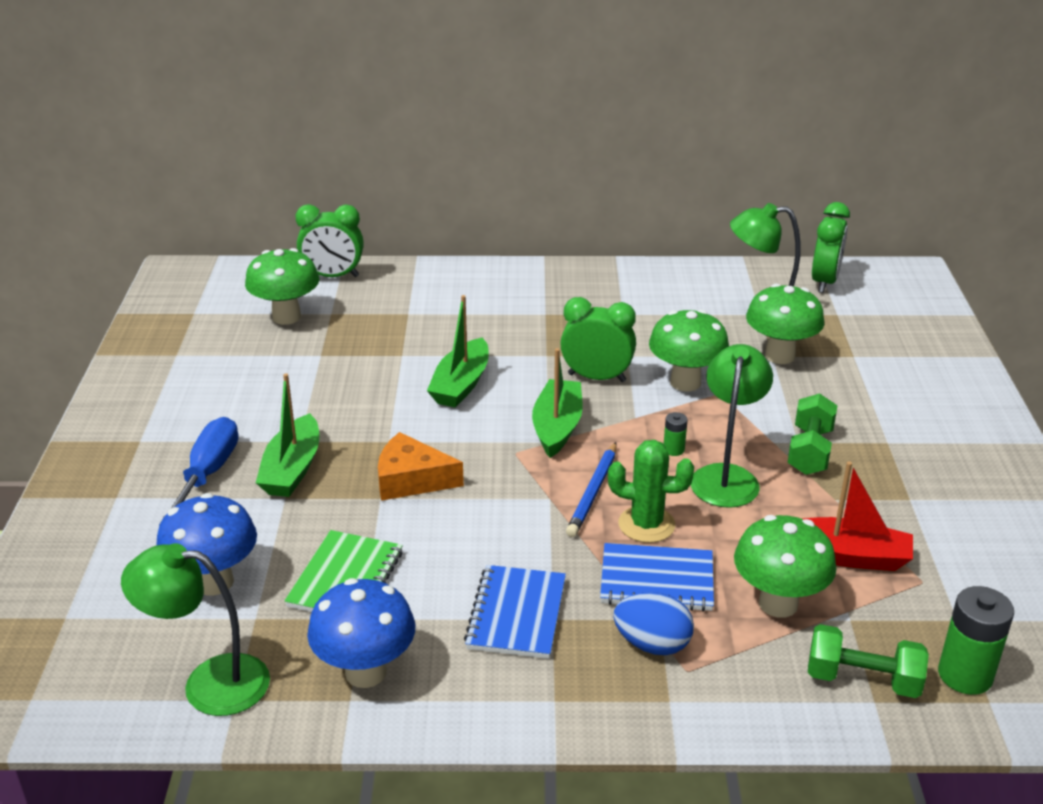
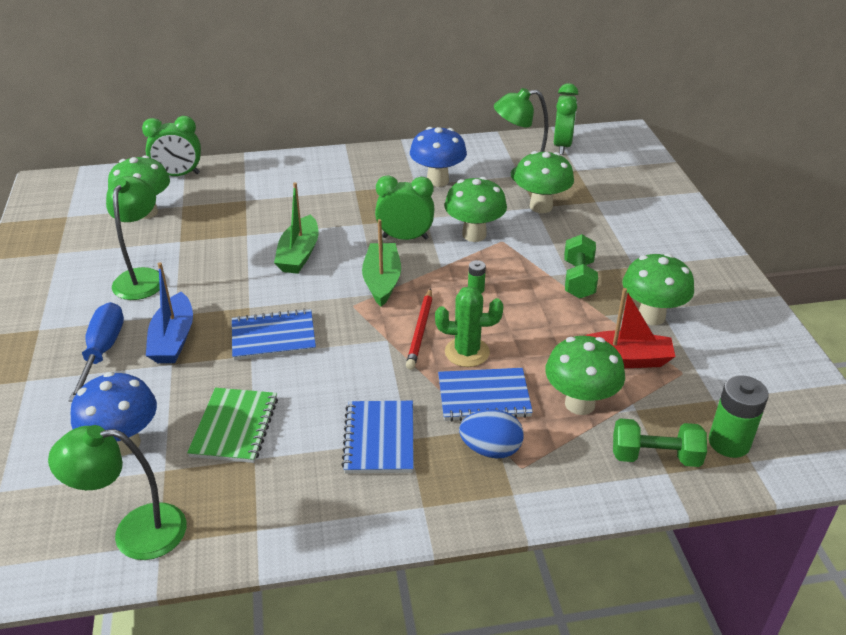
camera: 10 degrees left, 5 degrees up
green boat [256,373,319,497] -> blue boat [146,262,193,363]
blue mushroom [307,578,415,688] -> blue mushroom moved to [410,127,467,187]
orange cheese [378,432,464,501] -> blue notebook [232,309,316,360]
blue pencil [566,442,617,537] -> red pencil [406,288,432,370]
green lamp [691,344,773,508] -> green lamp moved to [106,176,160,300]
none -> green mushroom [622,253,694,325]

